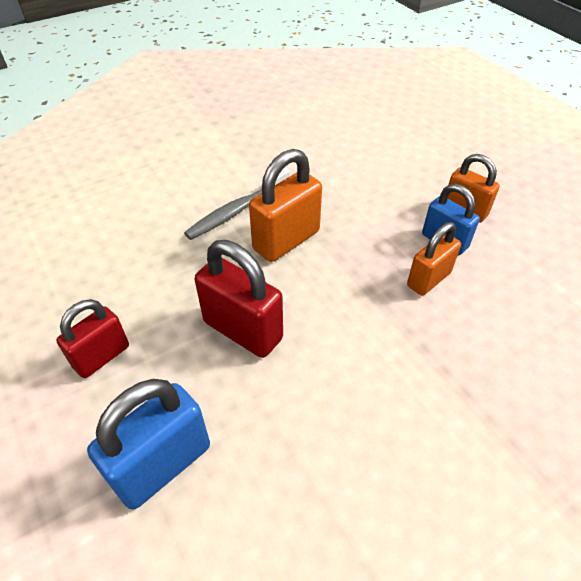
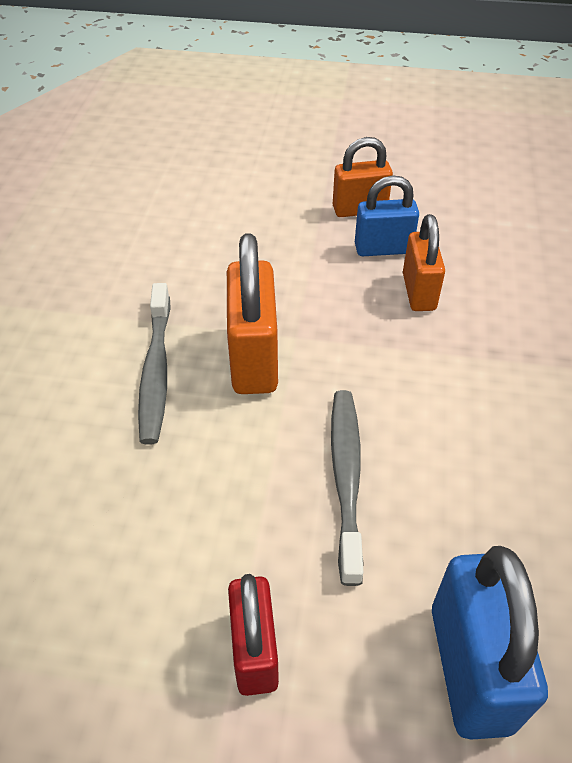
camera: 50 degrees left, 0 degrees up
red padlock [194,240,283,358] -> grey toothbrush [331,390,364,586]

